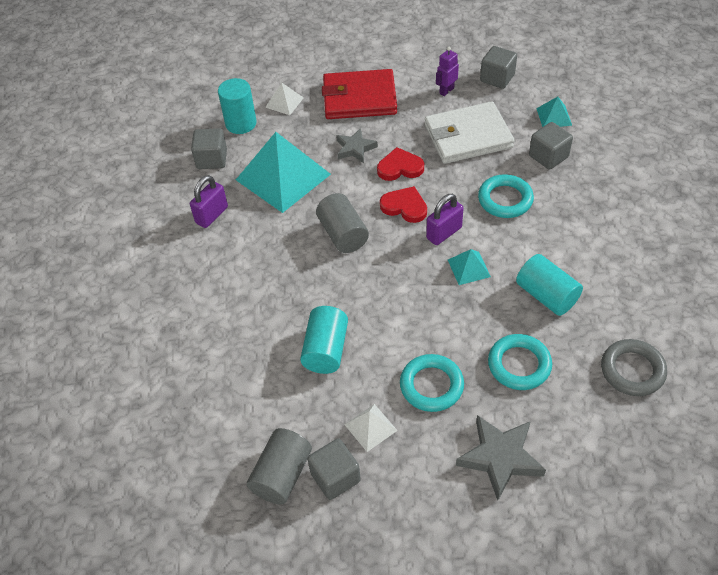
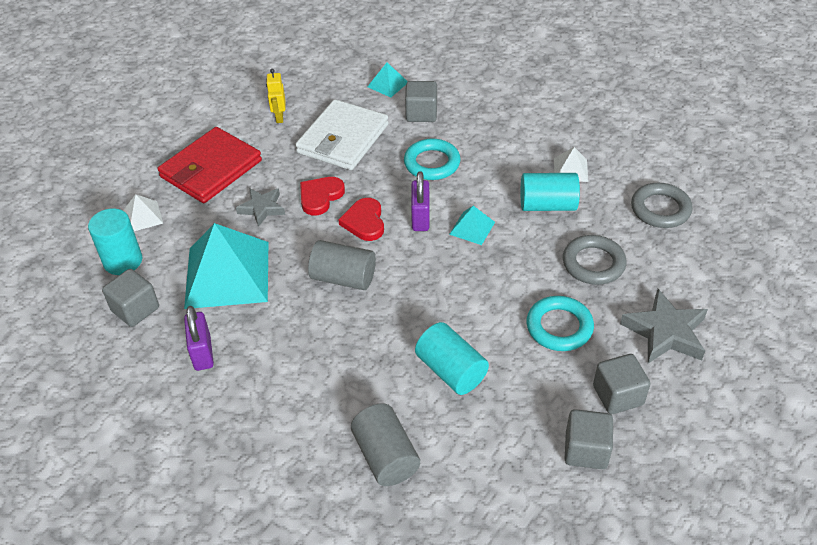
camera: 50 degrees left, 5 degrees down
grey cylinder [247,428,312,505] -> grey cylinder moved to [351,403,420,486]
white pyramid [344,404,398,452] -> white pyramid moved to [554,147,588,182]
red heart [380,186,427,223] -> red heart turned 75 degrees counterclockwise [338,198,384,241]
purple robot [436,47,459,96] -> yellow robot [266,69,285,123]
grey cube [480,46,517,89] -> grey cube moved to [593,354,650,414]
turquoise ring [488,334,552,390] -> grey ring [563,235,627,285]

